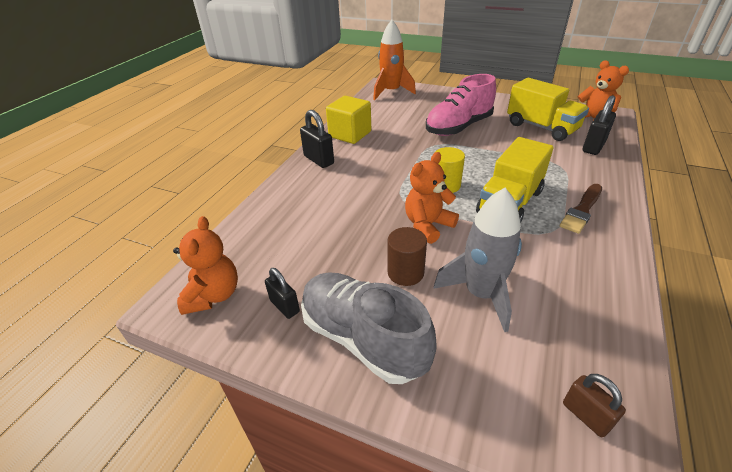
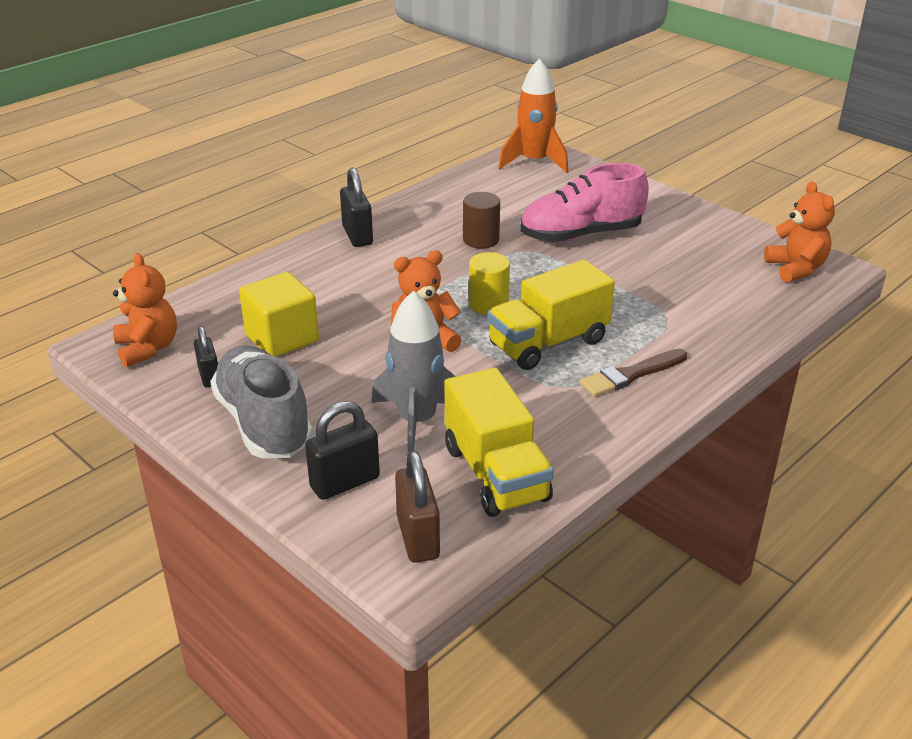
camera: 20 degrees right, 5 degrees down
orange teddy bear [173,216,238,315] -> orange teddy bear turned 45 degrees counterclockwise [113,253,177,367]
yellow cube [326,96,371,144] -> yellow cube moved to [239,272,319,357]
brown cylinder [388,227,427,286] -> brown cylinder moved to [463,192,500,249]
yellow truck [507,78,589,141] -> yellow truck moved to [445,367,554,517]
brown padlock [563,374,626,437] -> brown padlock [395,450,440,563], size x1.52
black padlock [583,95,616,155] -> black padlock moved to [305,401,380,500]

